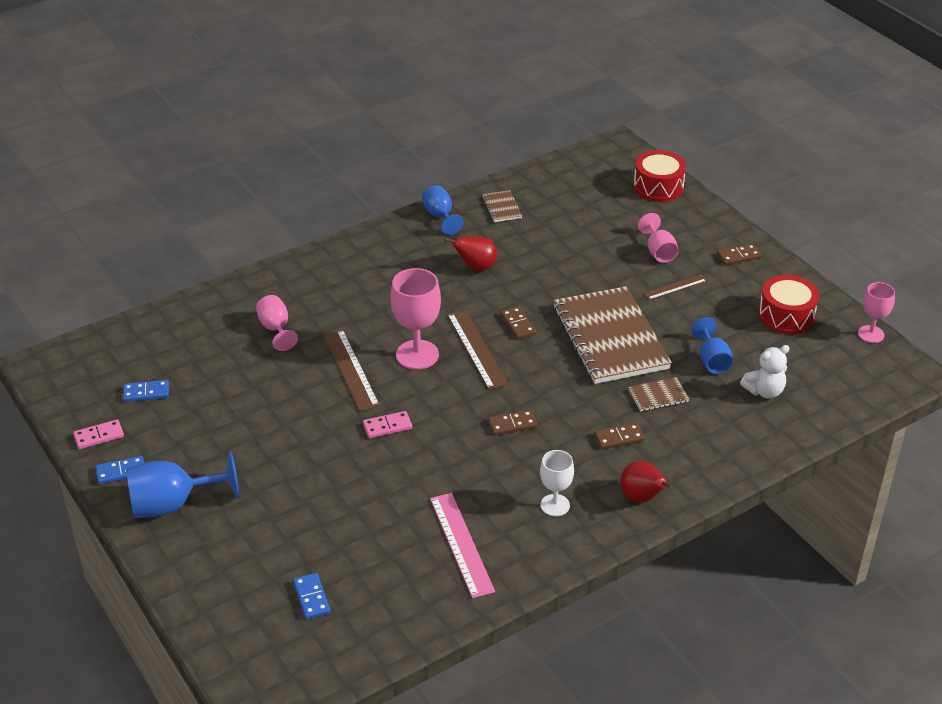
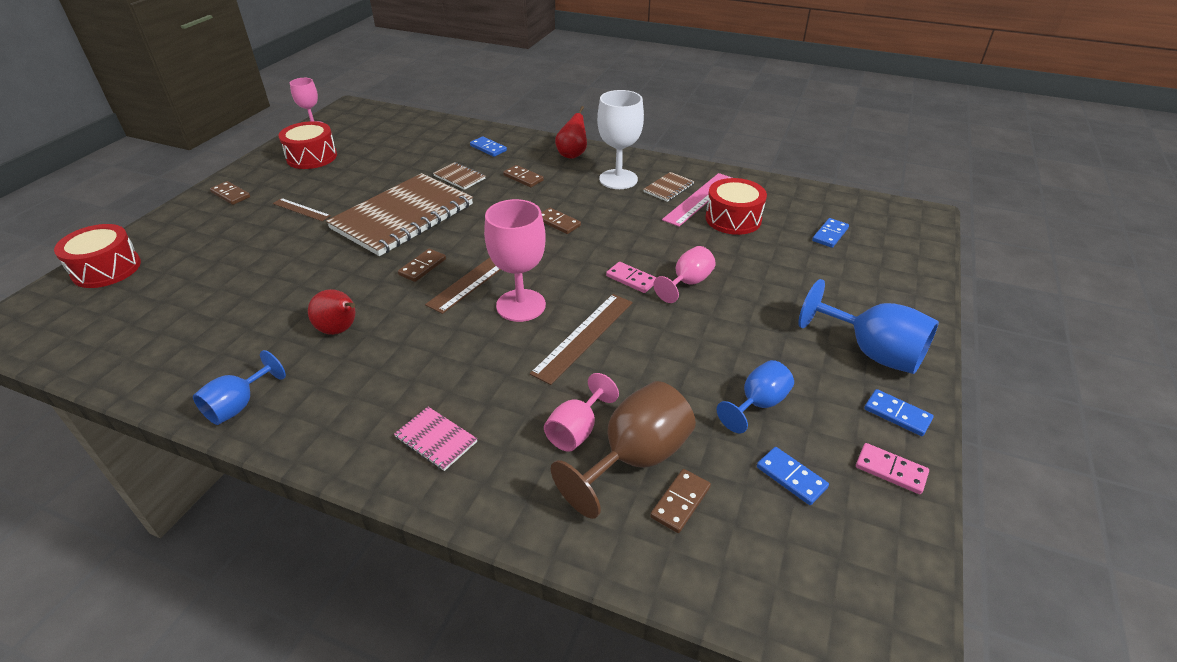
camera: 125 degrees left, 0 degrees up
brown notebook [482,190,522,222] -> brown notebook moved to [643,172,694,202]
white goblet [540,450,574,516] -> white goblet [597,90,644,189], size x1.63
pink goblet [638,213,679,263] -> pink goblet moved to [653,246,716,303]
blue goblet [691,317,733,374] -> blue goblet moved to [717,360,794,434]
white teddy bear [740,345,790,399] -> none
none -> pink notebook [394,407,477,471]
none -> blue domino [470,136,507,157]
none -> brown goblet [551,381,696,519]
none -> brown domino [650,469,711,533]
none -> red drum [705,178,767,235]

